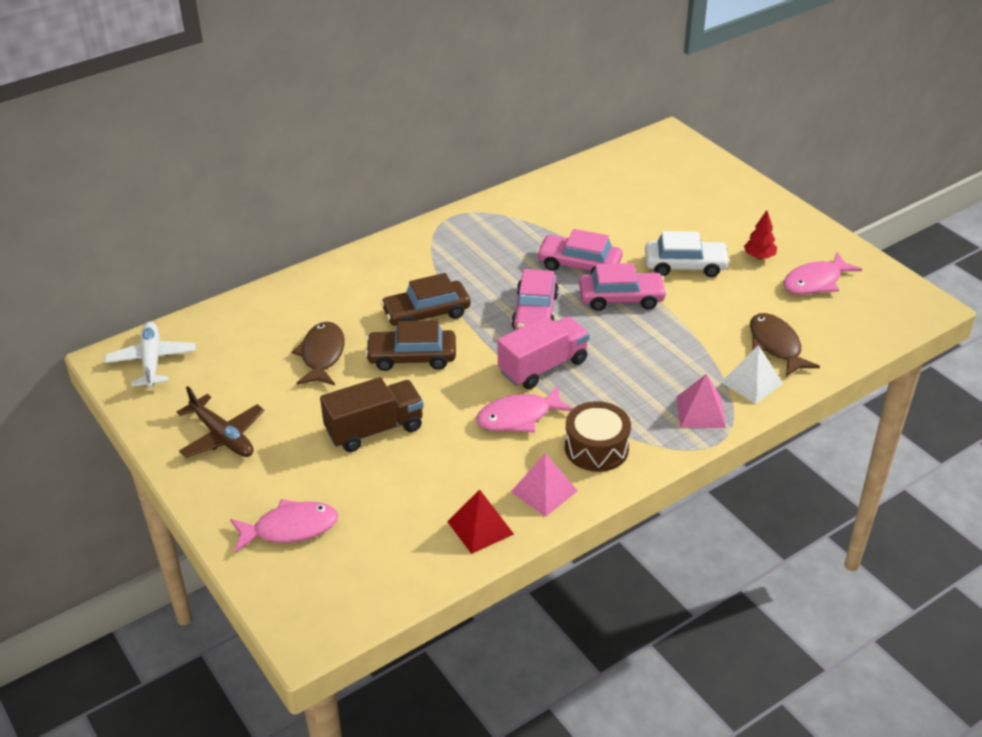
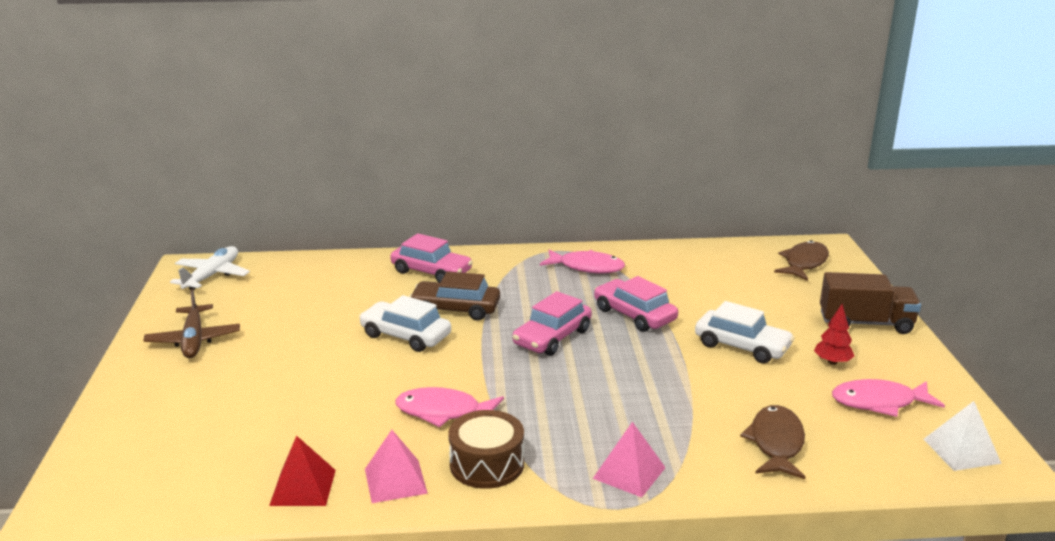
camera: 30 degrees right, 15 degrees down
pink fish [230,499,338,553] -> pink fish moved to [540,249,625,273]
brown fish [292,322,345,385] -> brown fish moved to [774,240,829,281]
brown truck [320,377,424,452] -> brown truck moved to [820,272,921,334]
brown car [365,320,456,371] -> white car [359,295,451,352]
pink truck [498,316,590,389] -> none
pink car [579,263,667,311] -> pink car moved to [390,233,473,283]
white pyramid [721,345,783,404] -> white pyramid moved to [924,401,1002,471]

